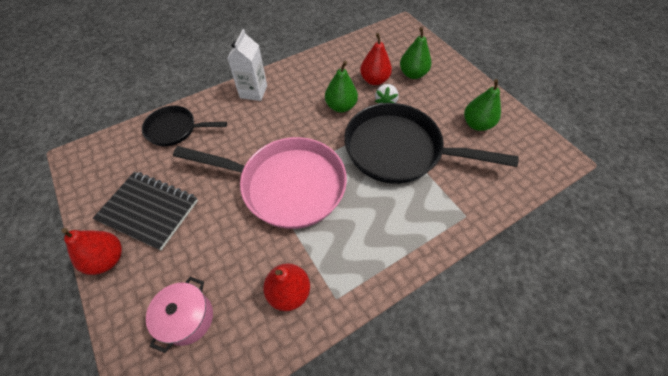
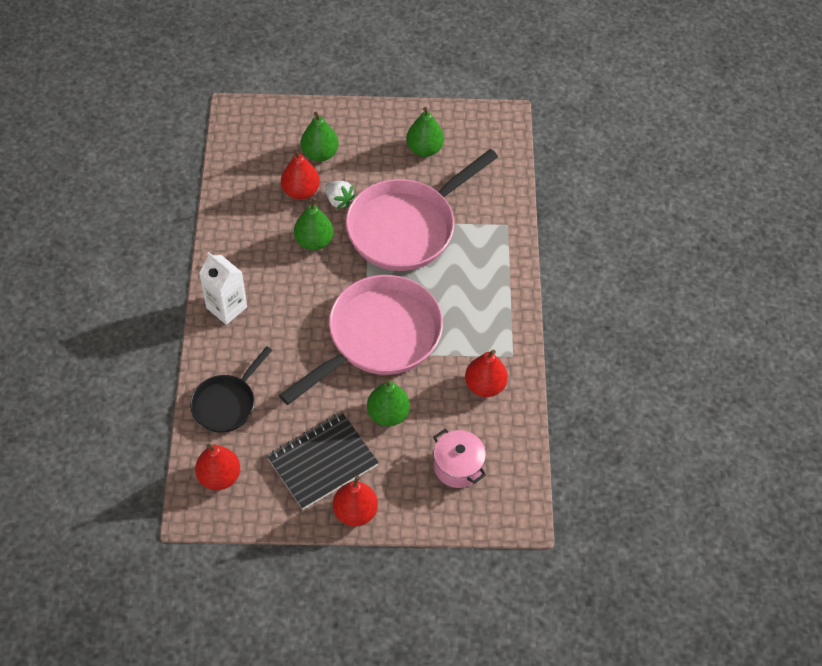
camera: 60 degrees left, 0 degrees up
black pan [344,103,519,184] -> pink pan [346,149,498,271]
none -> red pear [195,444,240,490]
none -> green pear [367,379,410,426]

